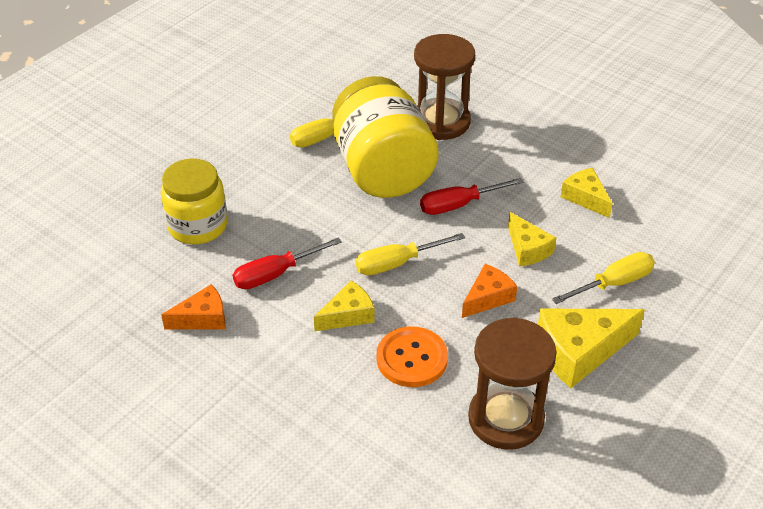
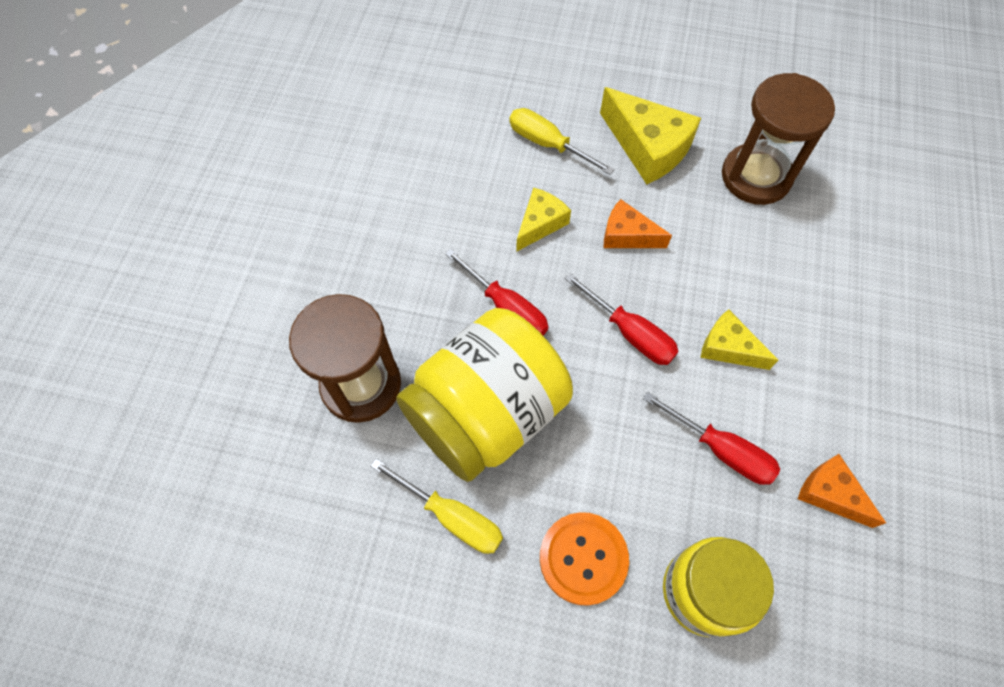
camera: 115 degrees left, 20 degrees up
yellow screwdriver [355,233,465,275] -> red screwdriver [564,273,679,365]
orange button [376,326,448,387] -> orange button moved to [540,512,629,606]
yellow cheese [561,168,613,218] -> none

